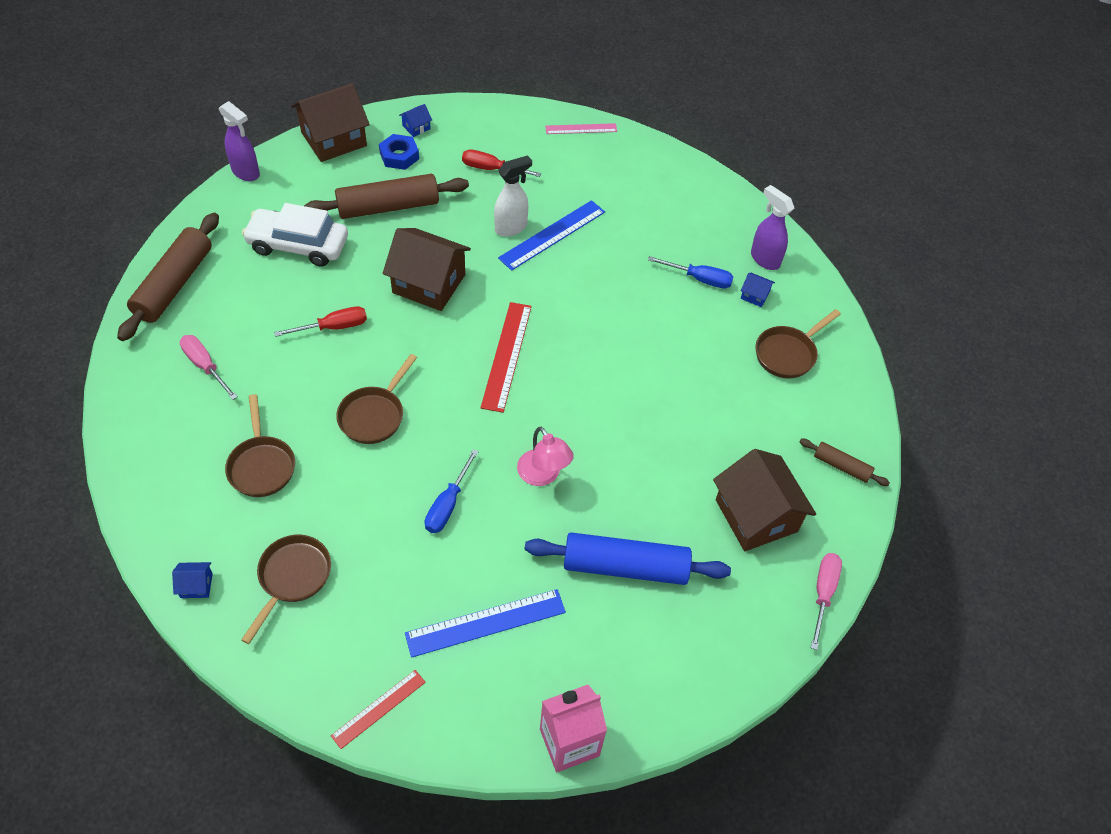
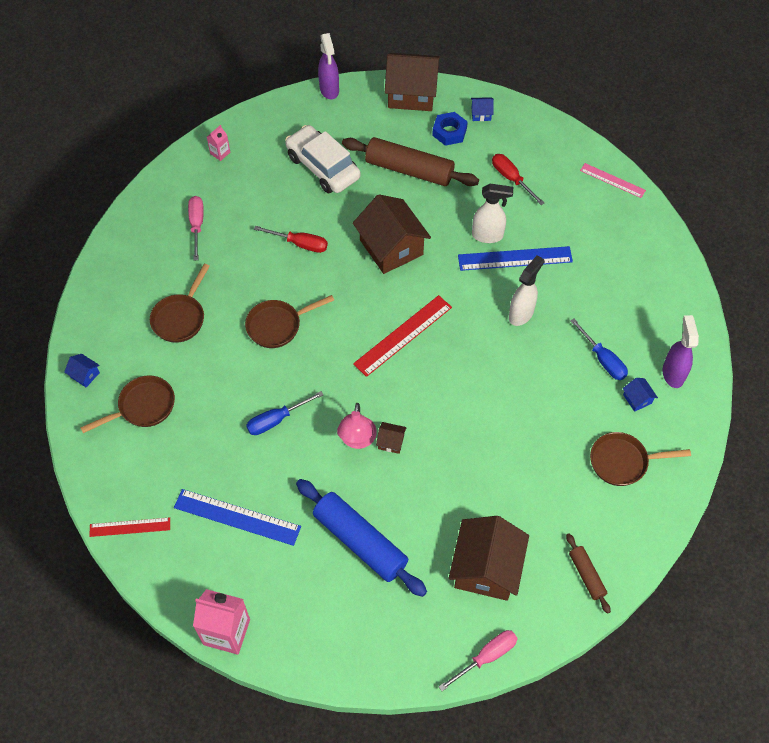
camera: 40 degrees right, 5 degrees up
brown rolling pin [117,213,219,341] -> pink carton [207,125,230,161]
none -> brown house [376,422,407,454]
none -> white spray bottle [509,255,544,326]

